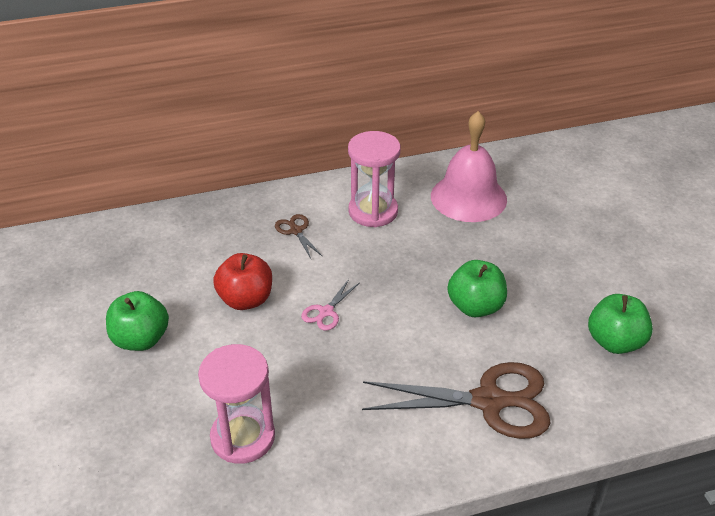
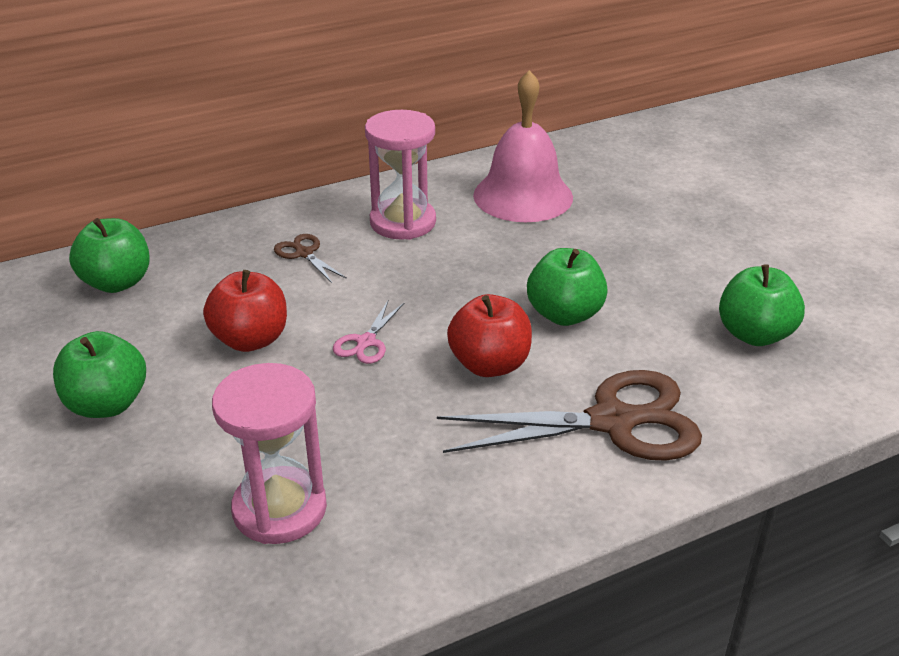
camera: 10 degrees left, 5 degrees down
none -> green apple [69,218,150,293]
none -> red apple [447,294,532,377]

